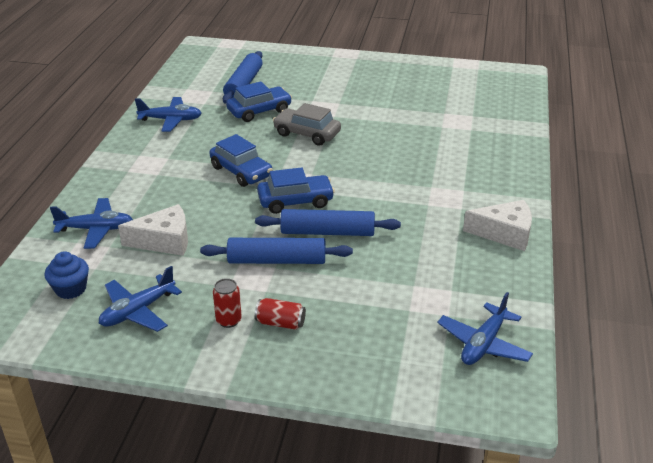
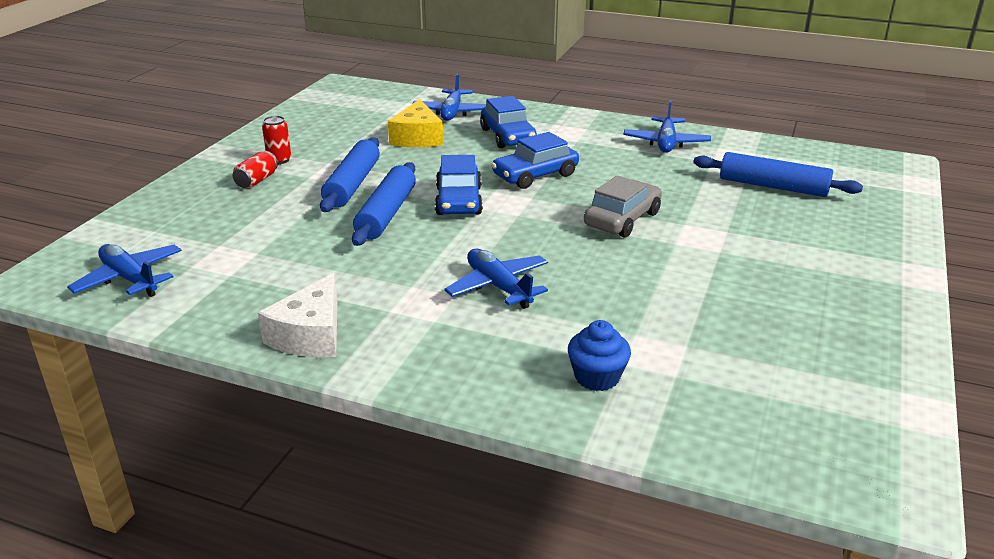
camera: 100 degrees right, 5 degrees down
blue cupcake [45,251,89,299] -> blue cupcake moved to [568,320,631,391]
blue plane [99,266,182,332] -> blue plane moved to [444,249,548,309]
white cheese [118,204,188,256] -> yellow cheese [388,99,444,147]
blue car [226,81,292,122] -> blue car moved to [480,96,537,148]

